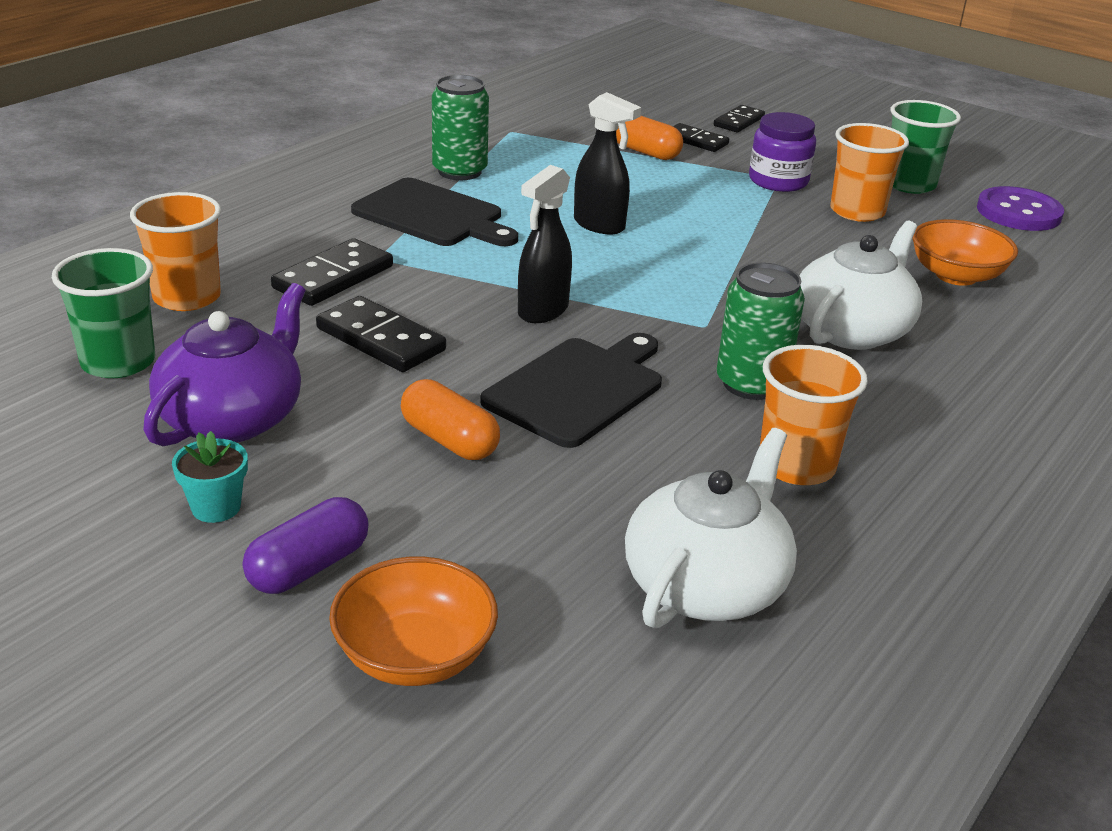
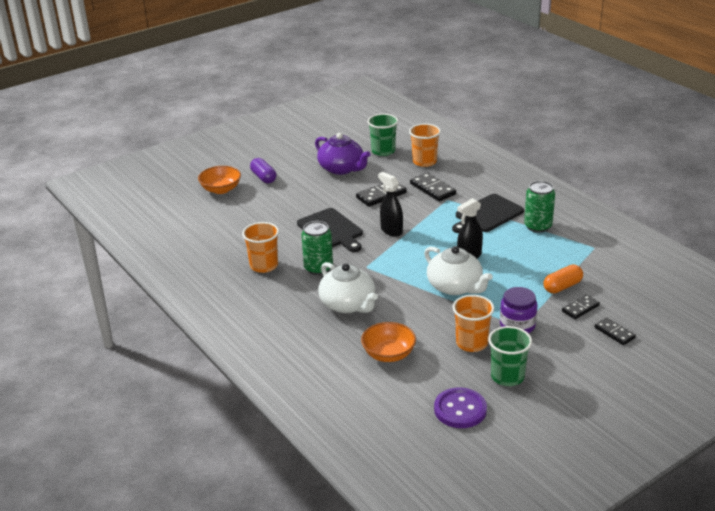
camera: 110 degrees right, 0 degrees up
turquoise flower pot [172,431,248,523] -> none
orange capsule [401,379,500,460] -> none
white teapot [625,428,797,629] -> white teapot moved to [424,246,493,295]

